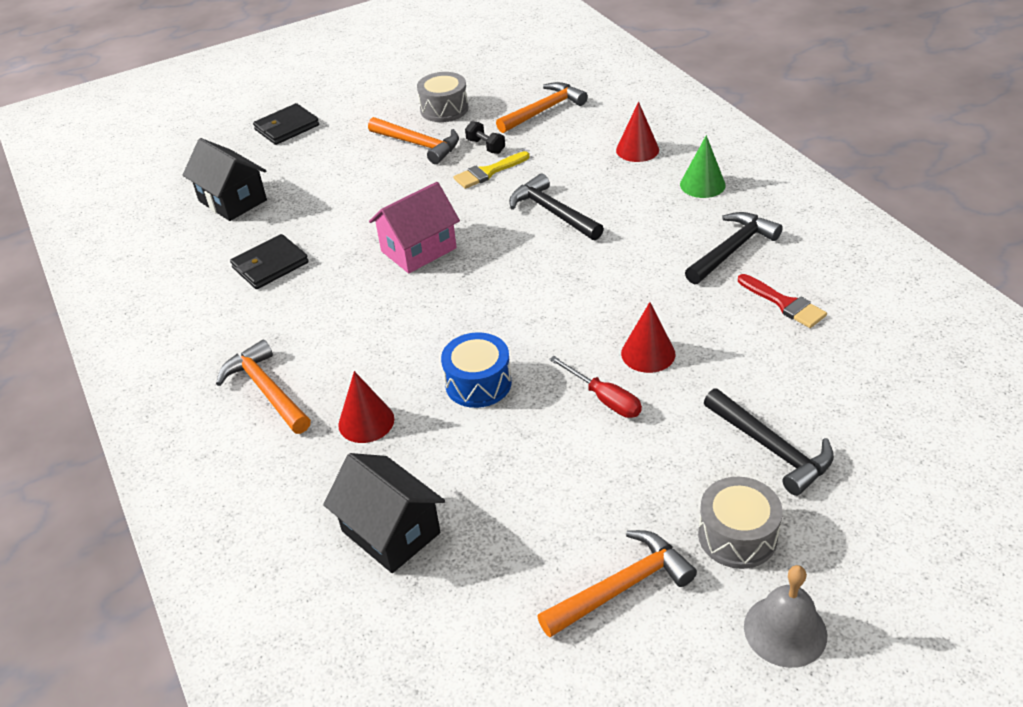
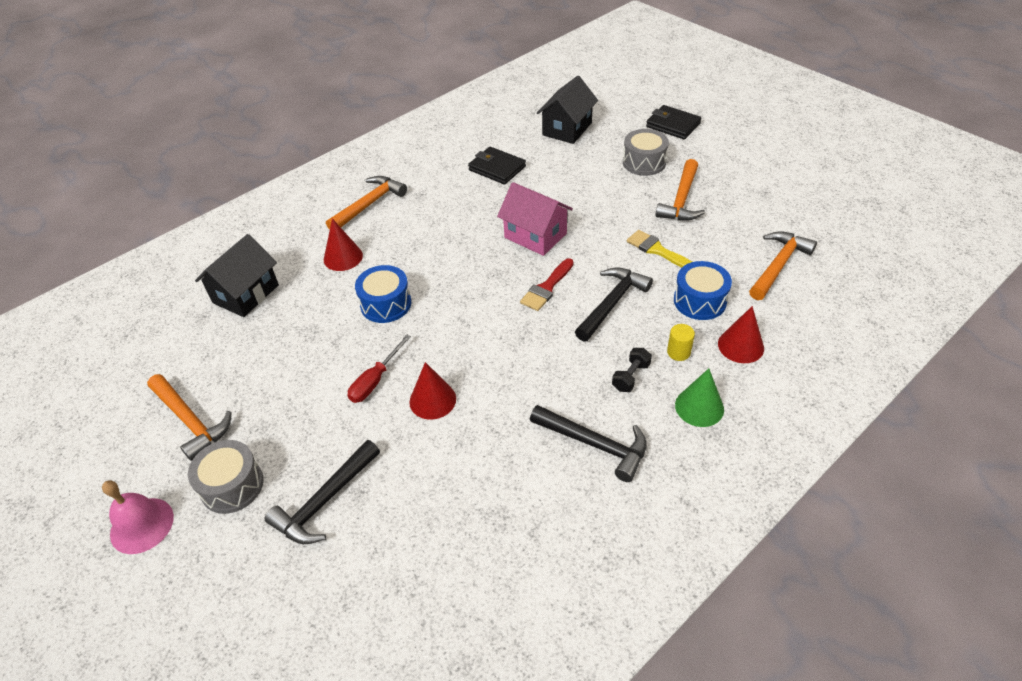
camera: 75 degrees right, 5 degrees up
grey drum [417,72,469,122] -> grey drum moved to [623,129,669,176]
black dumbbell [465,121,505,154] -> black dumbbell moved to [612,348,652,392]
orange hammer [496,82,588,133] -> orange hammer turned 90 degrees counterclockwise [749,231,817,300]
red brush [738,274,827,328] -> red brush moved to [520,258,574,311]
grey bell [744,565,827,668] -> pink bell [102,480,174,554]
none -> yellow cylinder [667,324,695,361]
none -> blue drum [674,261,732,320]

